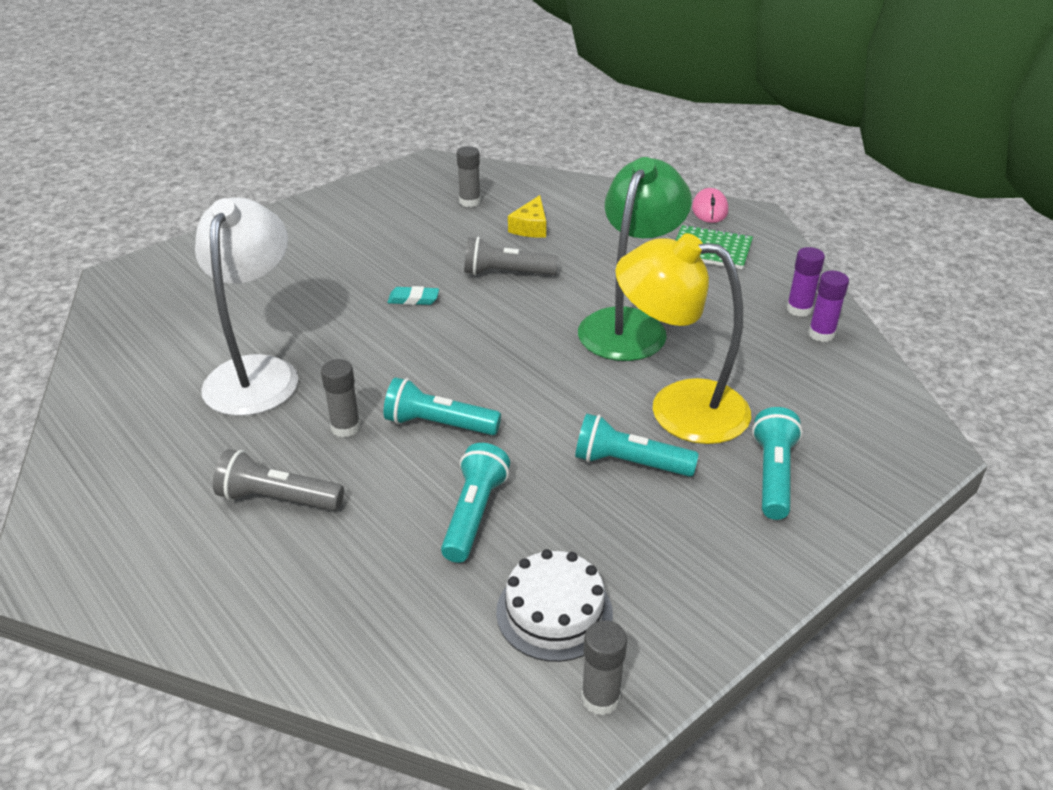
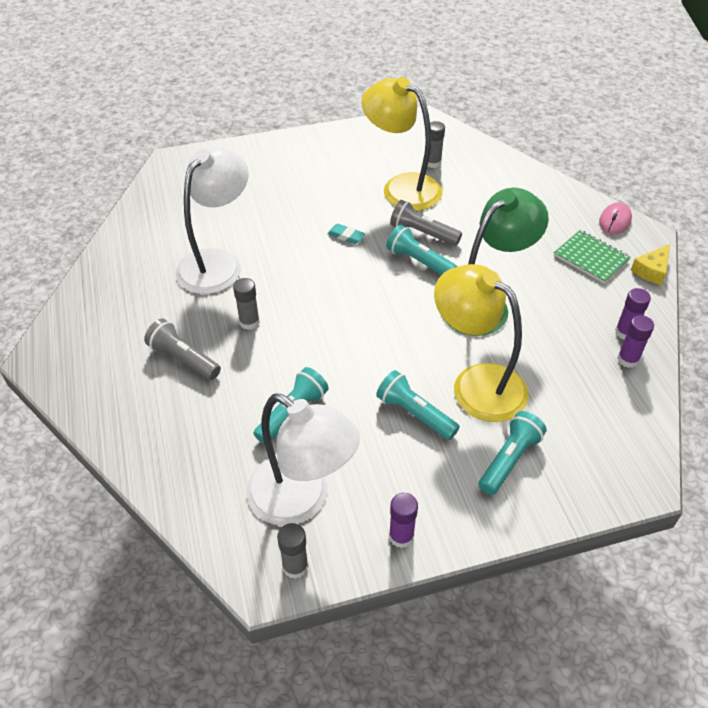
camera: 25 degrees right, 10 degrees up
turquoise flashlight [384,377,501,435] -> turquoise flashlight moved to [386,225,457,275]
white cake [496,549,613,662] -> white lamp [246,393,360,525]
yellow cheese [508,195,546,238] -> yellow cheese moved to [631,244,670,285]
none -> yellow lamp [362,77,443,211]
none -> purple glue stick [389,493,418,548]

